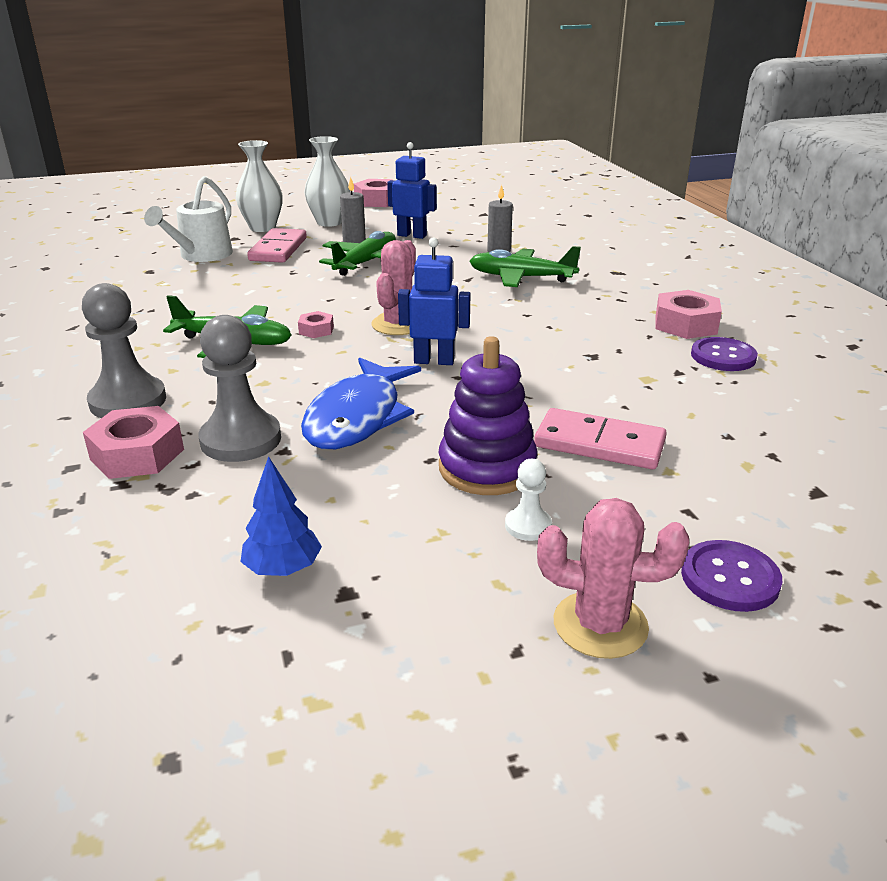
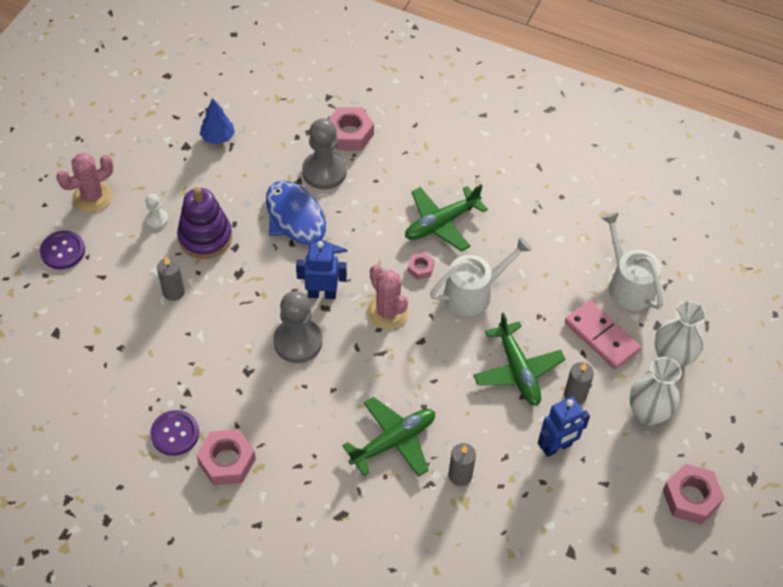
camera: 130 degrees right, 25 degrees up
grey pawn [82,283,166,418] -> grey pawn moved to [273,291,322,363]
blue robot [398,237,470,365] -> blue robot turned 135 degrees counterclockwise [296,241,347,299]
pink domino [534,408,667,469] -> grey candle [157,257,185,301]
none -> white watering can [430,237,532,316]

